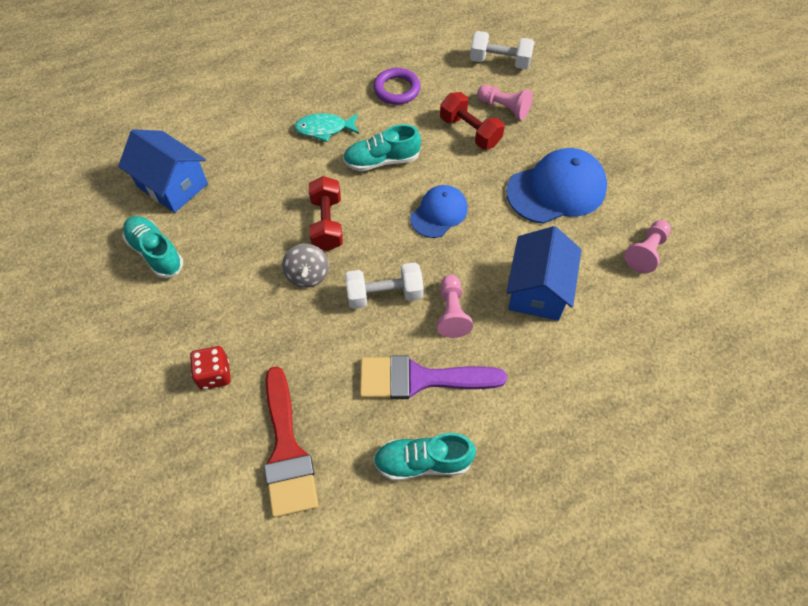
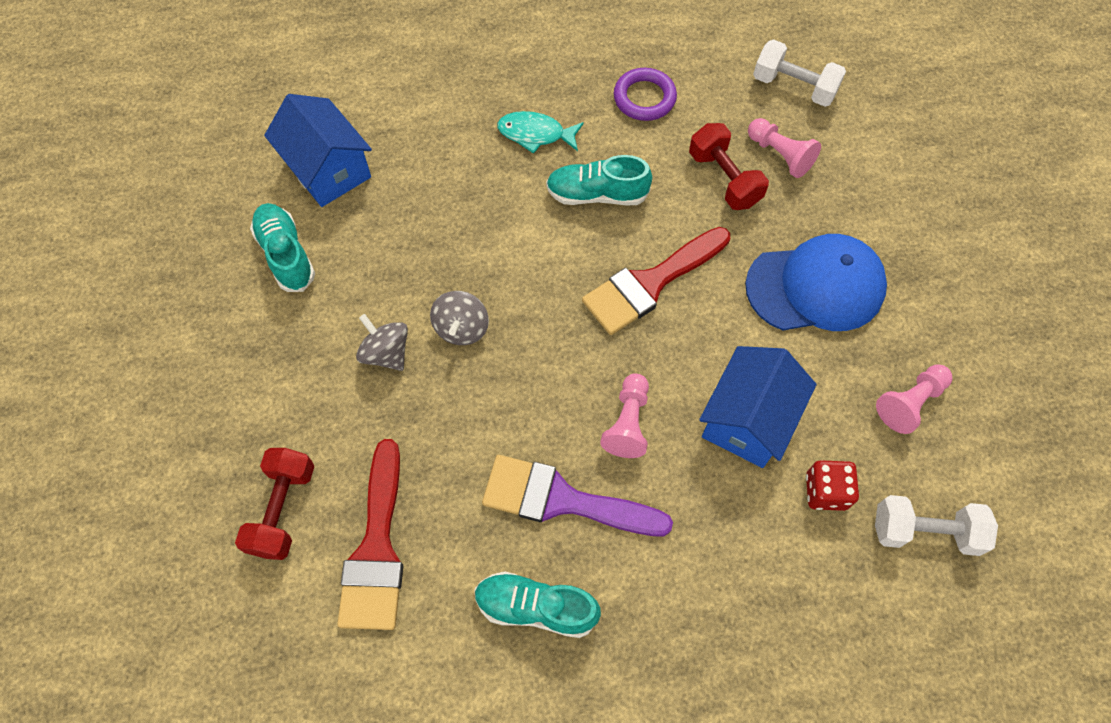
camera: 15 degrees right, 5 degrees up
red dice [190,346,231,390] -> red dice moved to [806,460,859,511]
red dumbbell [309,176,343,251] -> red dumbbell moved to [235,448,315,560]
white dumbbell [345,262,424,309] -> white dumbbell moved to [875,495,998,556]
blue cap [410,185,468,238] -> red brush [582,227,730,335]
none -> grey spinning top [356,314,408,371]

